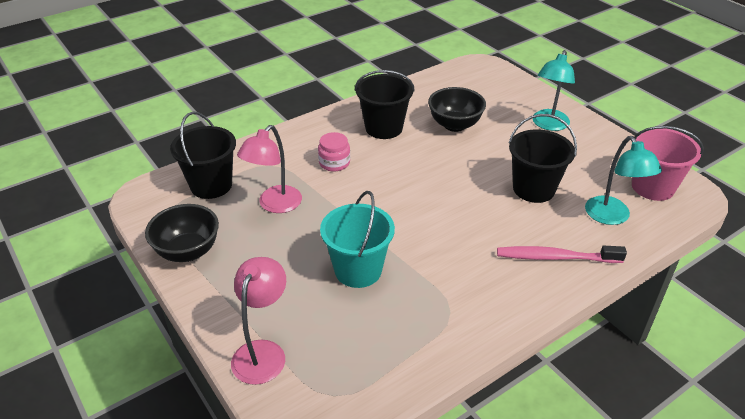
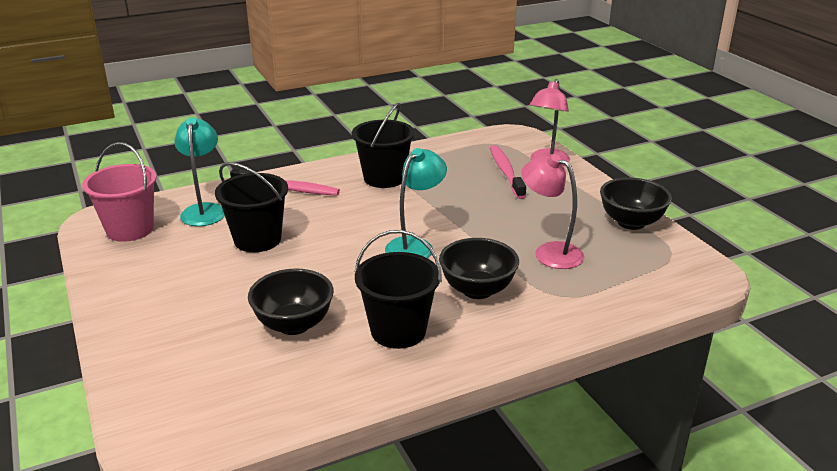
camera: 170 degrees left, 10 degrees down
black bucket [170,111,236,199] -> black bucket moved to [352,103,415,188]
pink lamp [237,125,302,213] -> pink lamp turned 90 degrees counterclockwise [521,154,584,269]
pink jar [318,132,350,172] -> black bowl [439,238,519,299]
turquoise bucket [320,191,395,288] -> none
turquoise lamp [533,50,575,131] -> turquoise lamp moved to [385,148,447,258]
none -> pink toothbrush [490,145,526,199]

